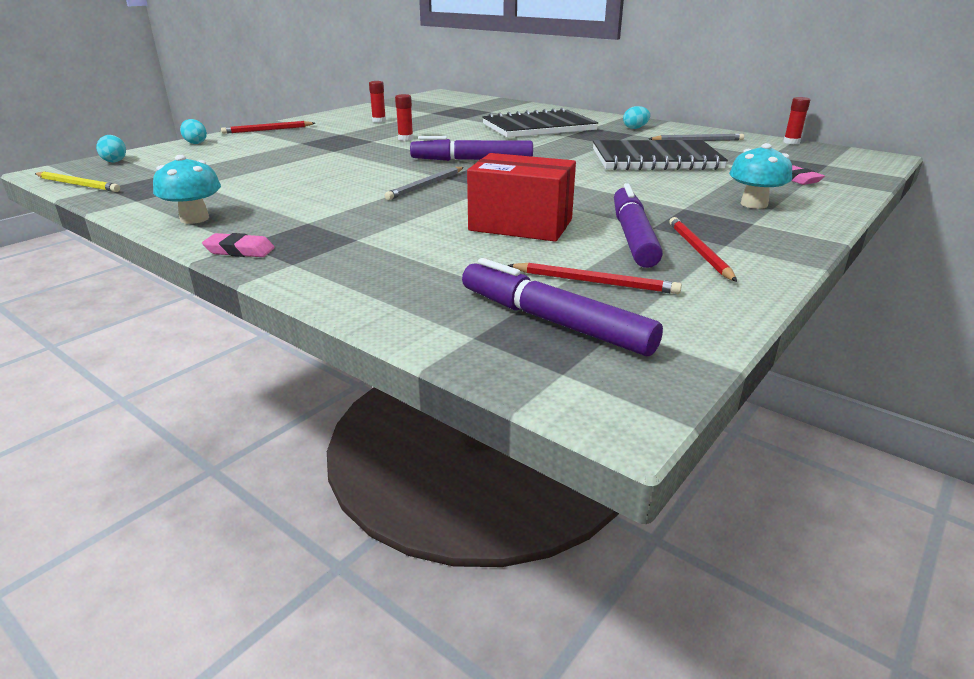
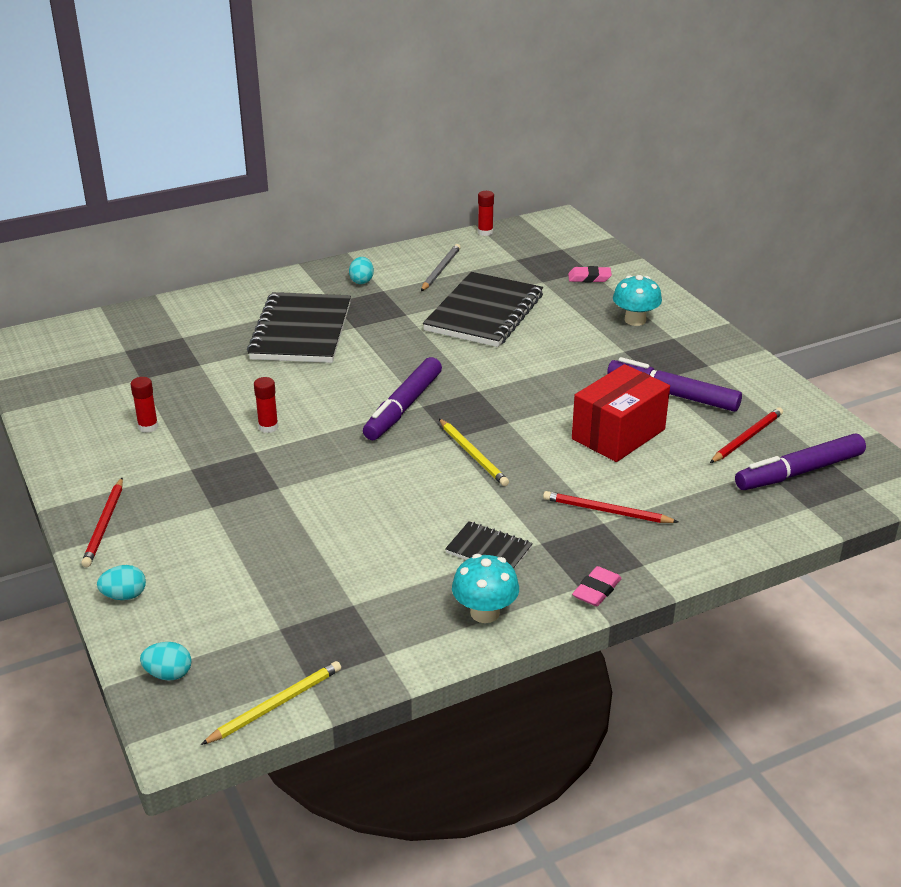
camera: 65 degrees left, 5 degrees up
grey pencil [385,167,464,200] -> yellow pencil [439,419,509,486]
red pencil [669,217,737,282] -> red pencil moved to [543,491,678,523]
none -> black notebook [445,521,533,570]

